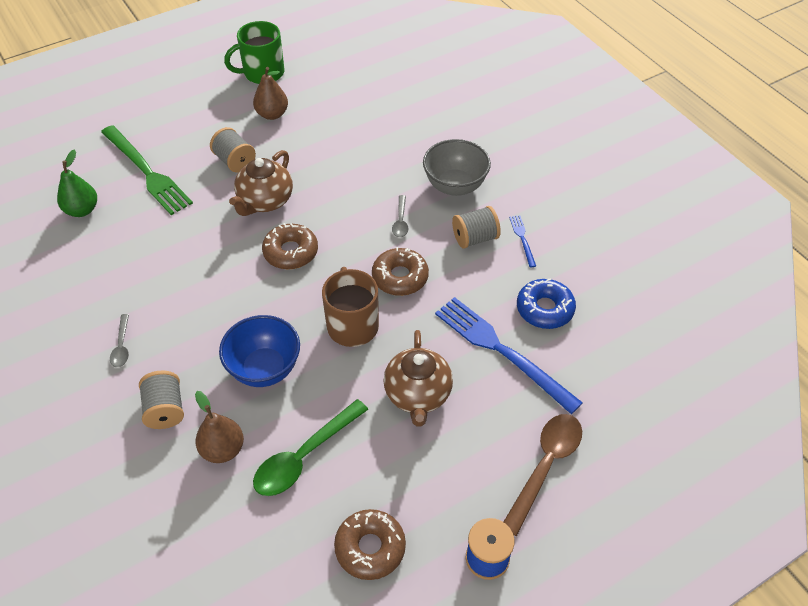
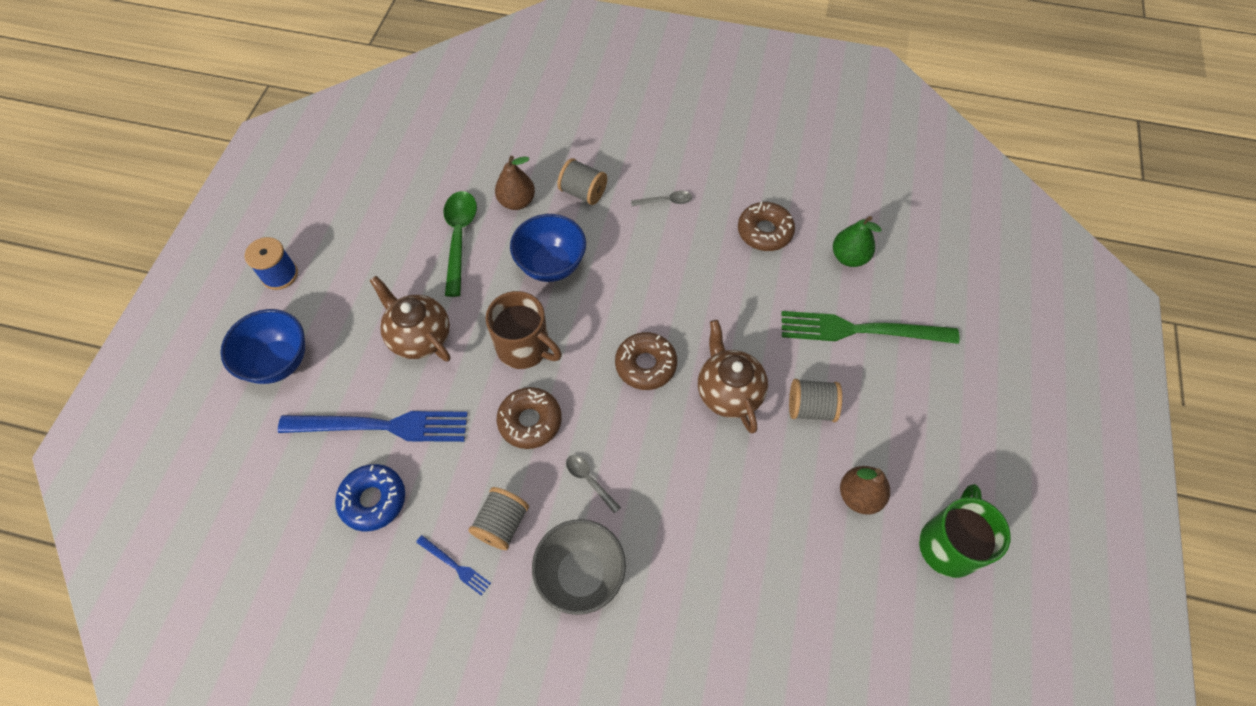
camera: 135 degrees right, 10 degrees up
grey spoon [110,314,129,367] -> grey spoon turned 135 degrees clockwise [631,191,692,206]
brown donut [334,509,406,580] -> brown donut moved to [738,202,795,251]
brown spoon [503,414,582,536] -> blue bowl [220,309,305,384]

